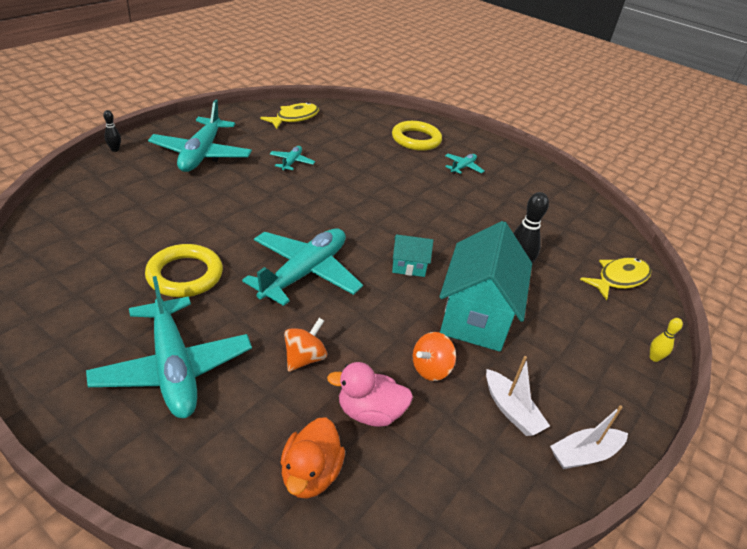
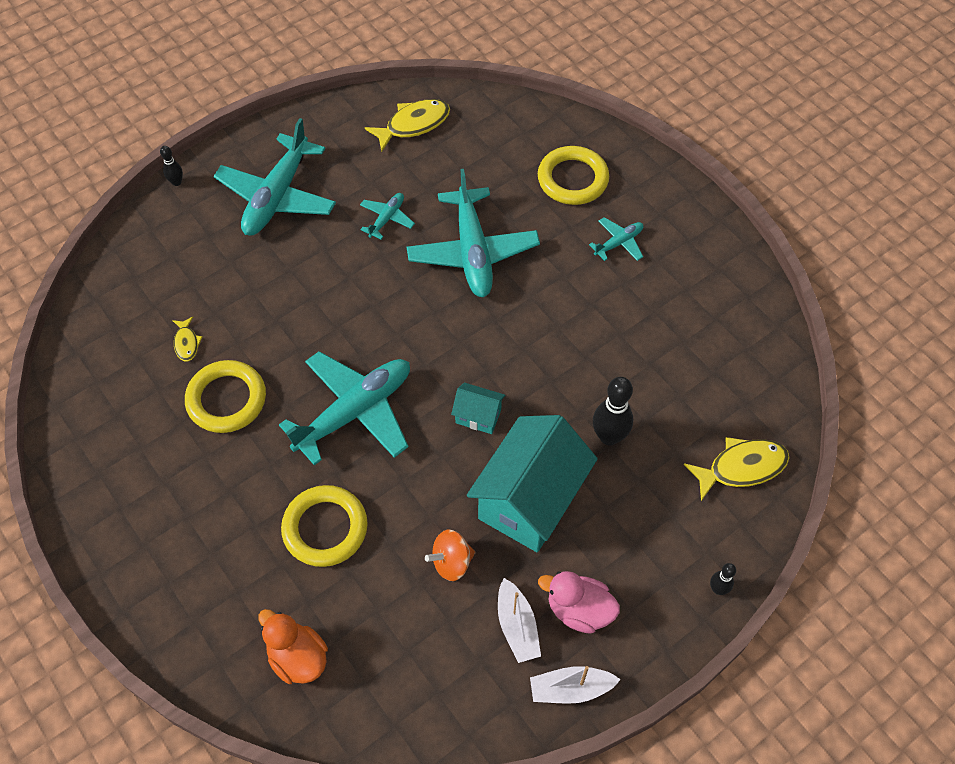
camera: 20 degrees right, 20 degrees up
turquoise plane [86,276,252,418] -> turquoise plane moved to [407,169,540,297]
orange duck [280,417,345,499] -> orange duck turned 105 degrees clockwise [258,609,328,684]
orange spinning top [284,318,327,372] -> yellow ring [281,485,368,567]
pink duck [327,362,413,427] -> pink duck moved to [538,571,620,634]
yellow bowling pin [650,318,683,362] -> black bowling pin [710,563,736,595]
none -> yellow fish [172,316,203,361]

